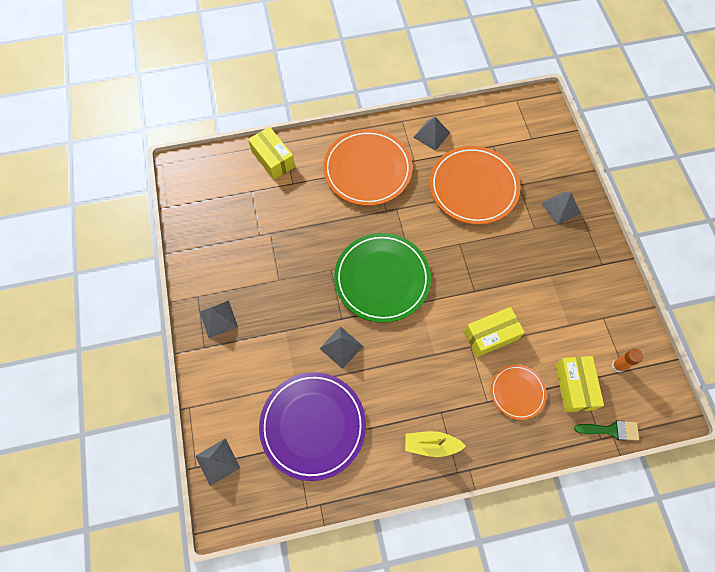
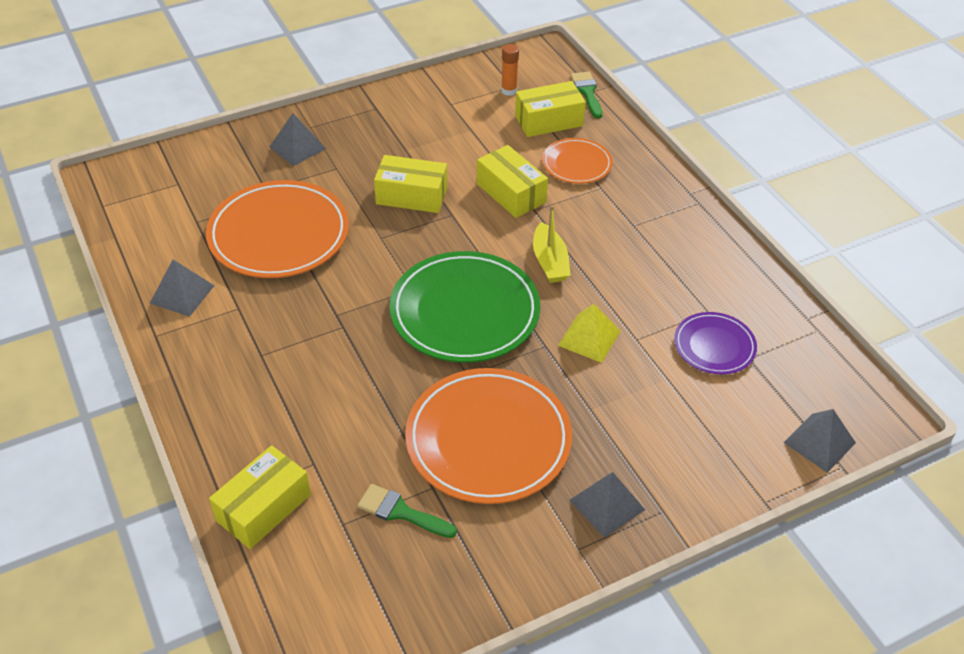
camera: 105 degrees left, 20 degrees down
purple plate [259,372,366,481] -> purple plate [674,312,757,374], size x0.53
grey pyramid [319,326,363,369] -> yellow pyramid [558,304,620,363]
orange plate [323,129,413,206] -> orange plate moved to [405,368,572,504]
yellow boat [405,431,466,457] -> yellow boat moved to [533,205,571,283]
none -> green brush [357,484,457,538]
none -> yellow box [374,155,447,213]

